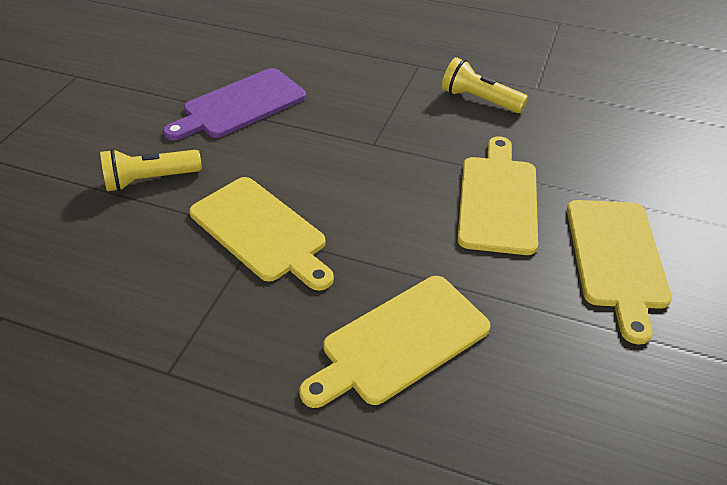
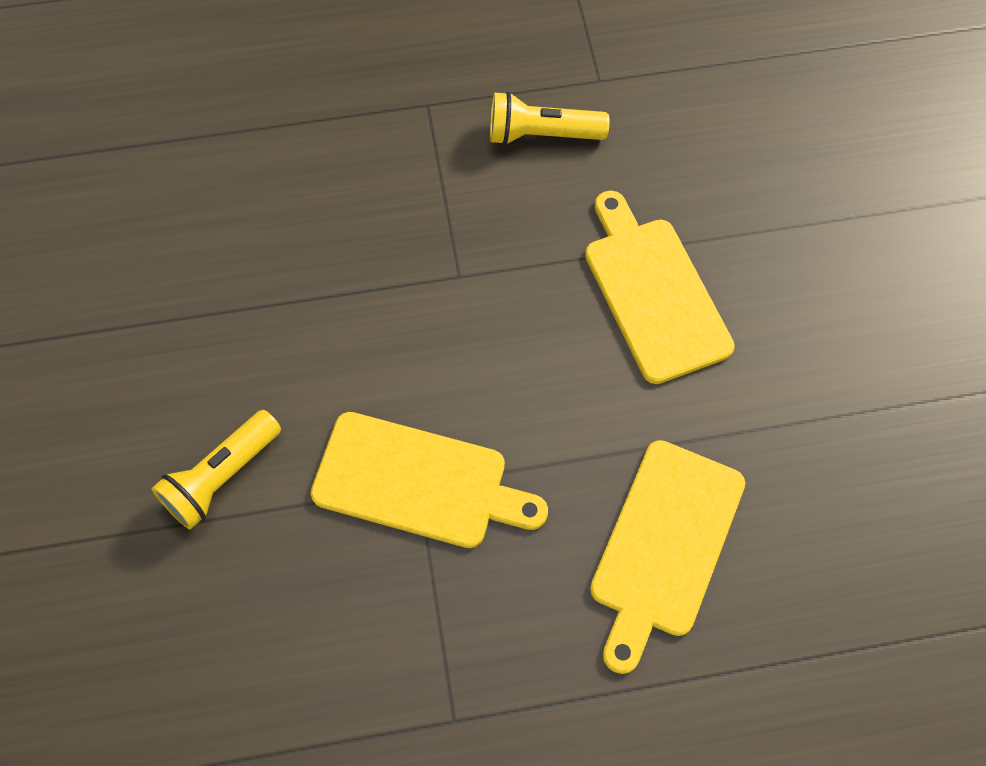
camera: 30 degrees left, 20 degrees up
purple cutting board [163,68,306,140] -> none
yellow cutting board [567,200,672,345] -> none

